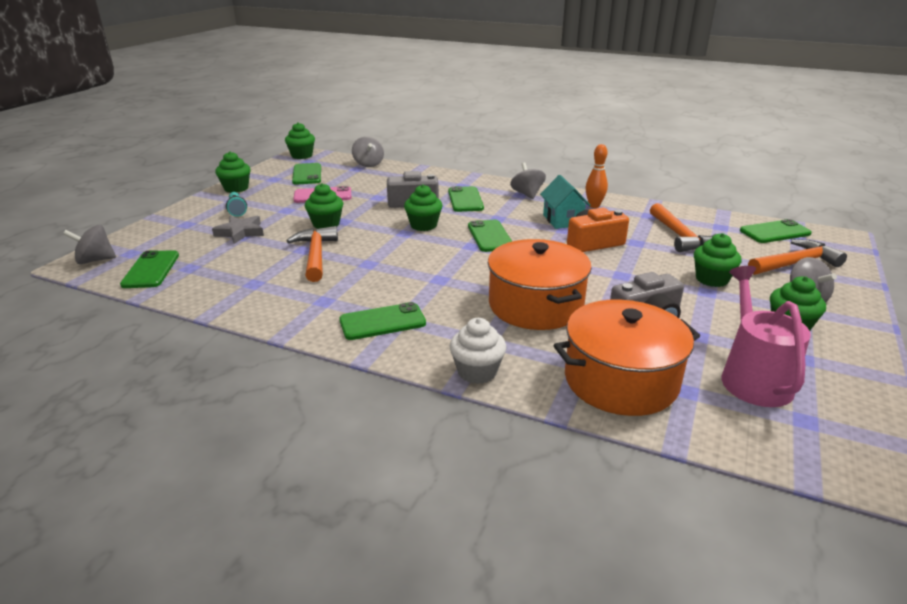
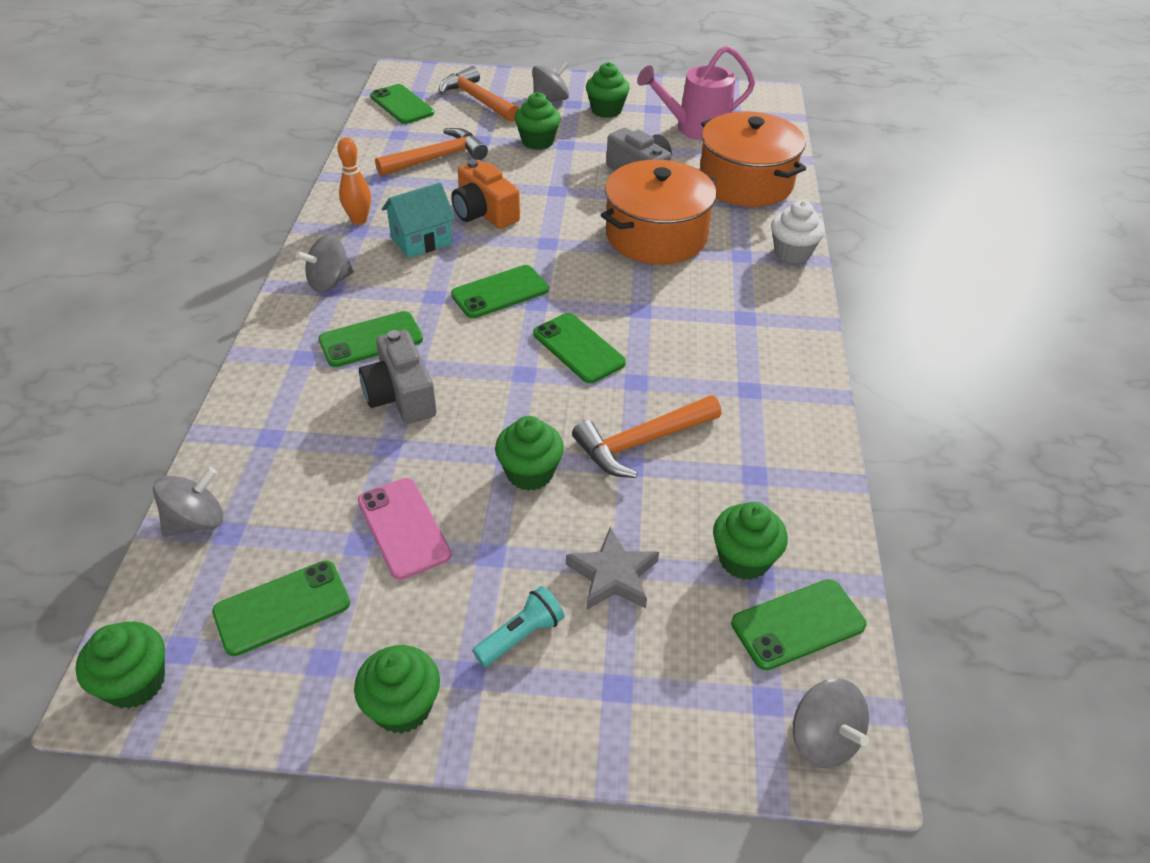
camera: 110 degrees left, 15 degrees up
green phone [339,302,426,340] -> green phone moved to [533,313,626,383]
green cupcake [404,184,443,231] -> green cupcake moved to [713,502,788,580]

